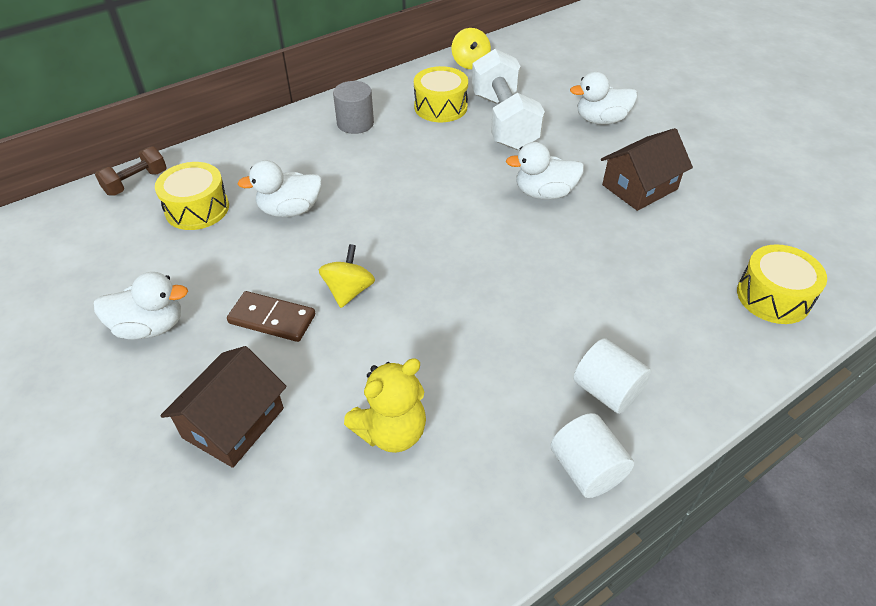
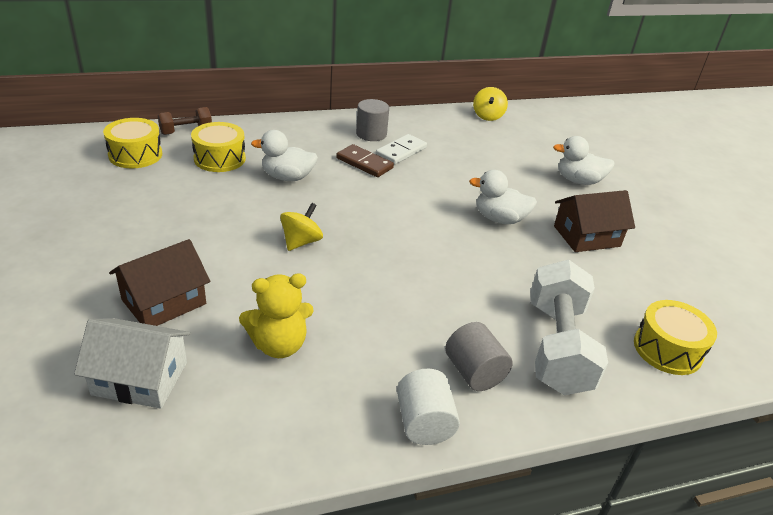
camera: 15 degrees right, 10 degrees down
white duck [93,272,188,340] -> none
brown domino [227,291,315,342] -> brown domino moved to [336,144,394,177]
yellow drum [414,66,468,122] -> yellow drum moved to [103,118,162,168]
white dumbbell [472,49,545,150] -> white dumbbell moved to [531,260,608,395]
white cylinder [574,338,651,414] -> grey cylinder [445,322,513,391]
none -> white house [74,318,190,409]
none -> white domino [376,134,427,165]

